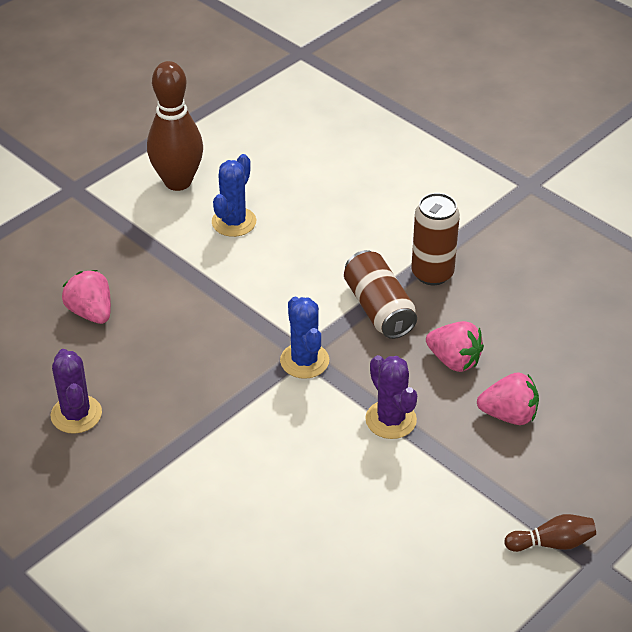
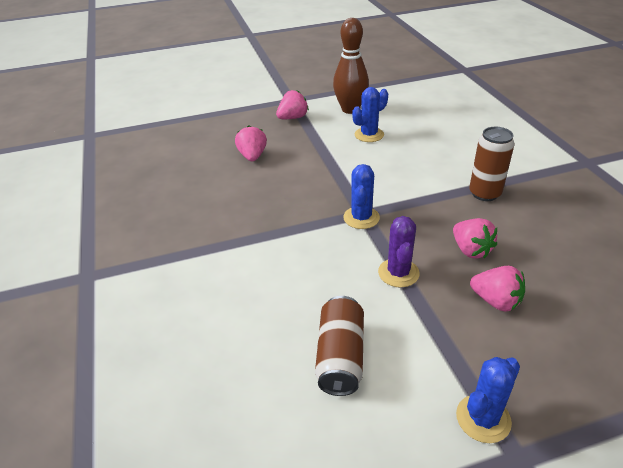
camera: 30 degrees right, 5 degrees down
purple cactus [51,349,102,434] -> none
brown can [344,250,417,339] -> brown can moved to [315,296,364,396]
brown bowling pin [504,514,596,552] -> blue cactus [456,357,520,443]
none -> pink strawberry [276,90,309,119]

